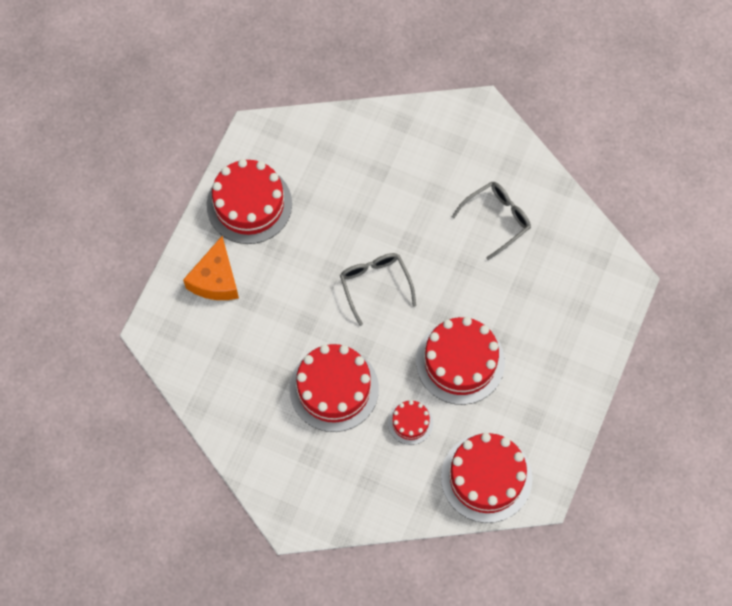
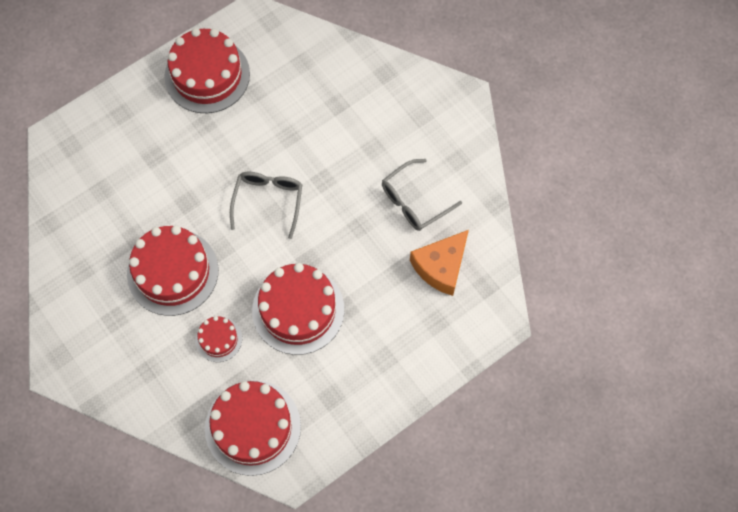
camera: 30 degrees right, 0 degrees up
orange cheese [183,236,239,300] -> orange cheese moved to [410,230,469,296]
grey glasses [452,182,531,260] -> grey glasses turned 150 degrees clockwise [382,159,462,231]

